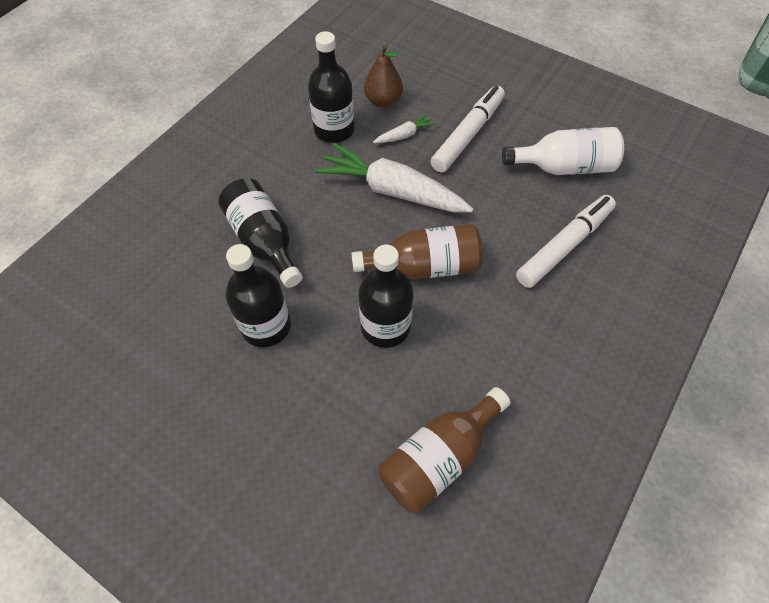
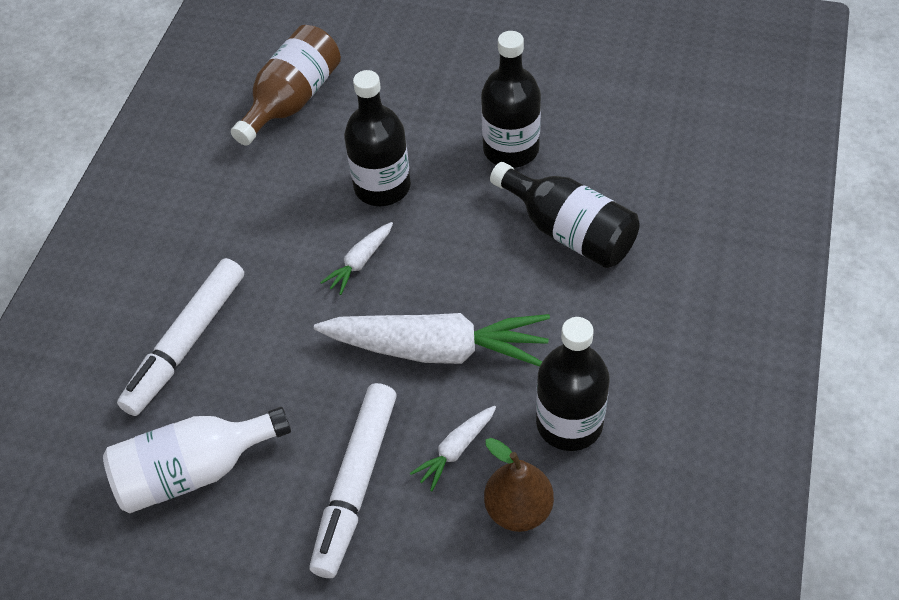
camera: 165 degrees right, 5 degrees down
brown bottle [351,224,482,279] -> white carrot [320,222,393,295]

